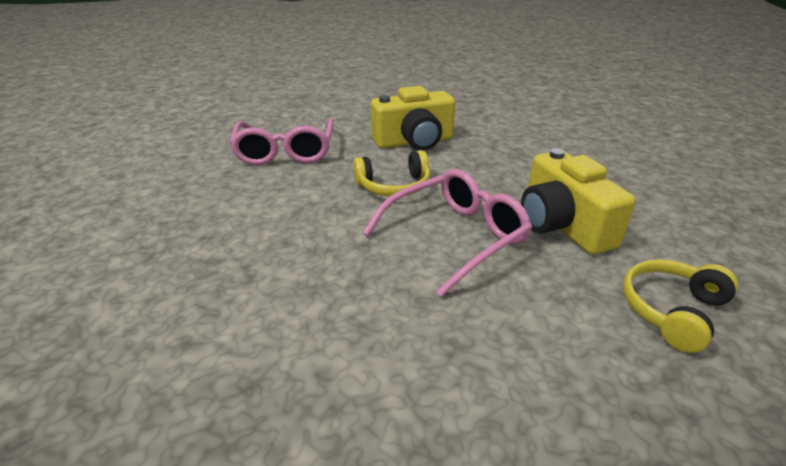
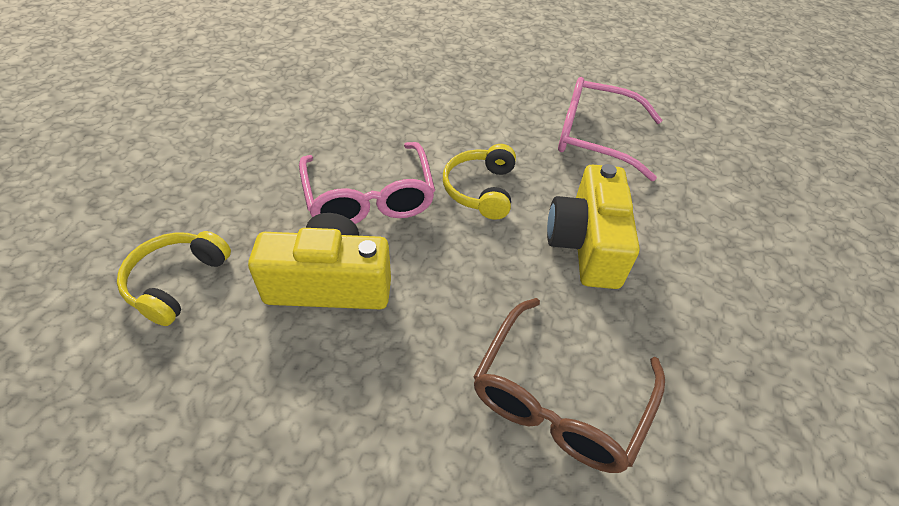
camera: 110 degrees right, 15 degrees up
yellow headphones [623,259,739,353] -> yellow headphones turned 135 degrees counterclockwise [117,231,231,326]
none -> brown glasses [473,298,665,473]

